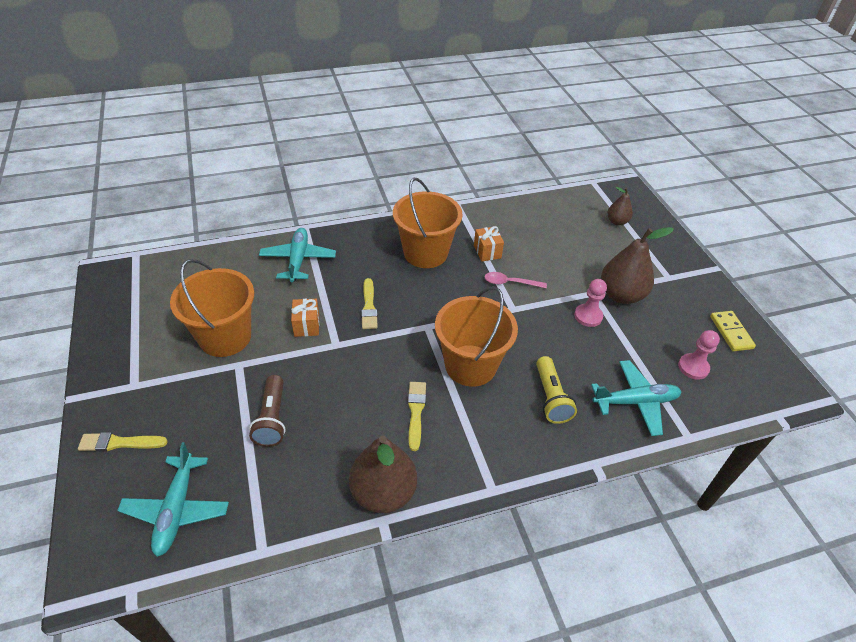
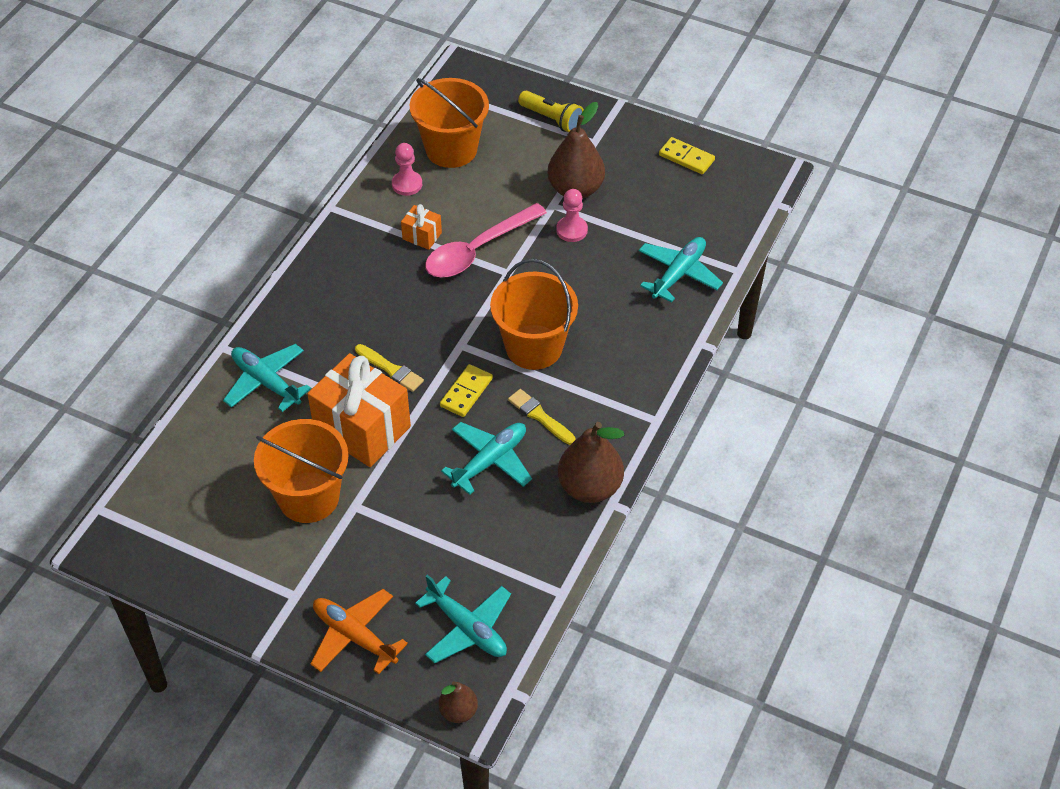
camera: 45 degrees left, 5 degrees up
yellow brush [78,432,168,452] -> orange plane [310,589,408,674]
brown flashlight [249,375,285,447] -> none
orange gift [291,299,319,337] -> orange gift [307,353,411,467], size x2.21
orange bucket [393,178,463,268] -> orange bucket moved to [410,78,489,168]
pink spoon [484,272,547,288] -> pink spoon [425,203,547,277], size x1.97
yellow flashlight [536,356,577,424] -> yellow flashlight moved to [518,91,584,132]
brown pear [607,187,633,225] -> brown pear moved to [438,681,478,723]
pink pawn [678,330,720,380] -> pink pawn moved to [392,143,422,196]
none -> yellow domino [440,364,493,417]
none -> turquoise plane [441,422,532,495]

